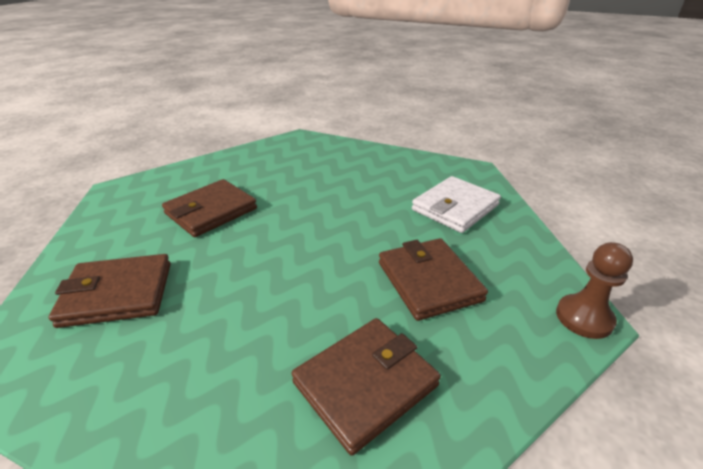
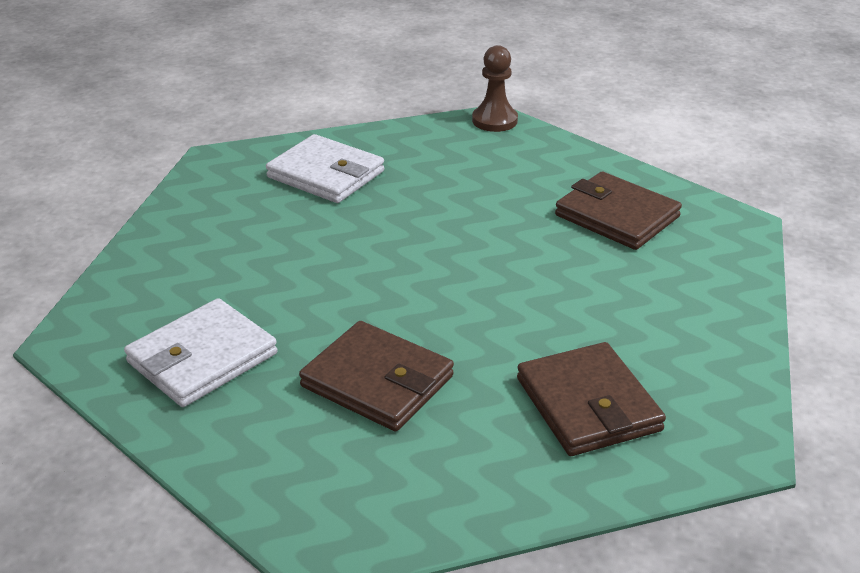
camera: 100 degrees left, 0 degrees up
brown wallet [379,238,488,321] -> none
none -> white wallet [124,298,278,407]

